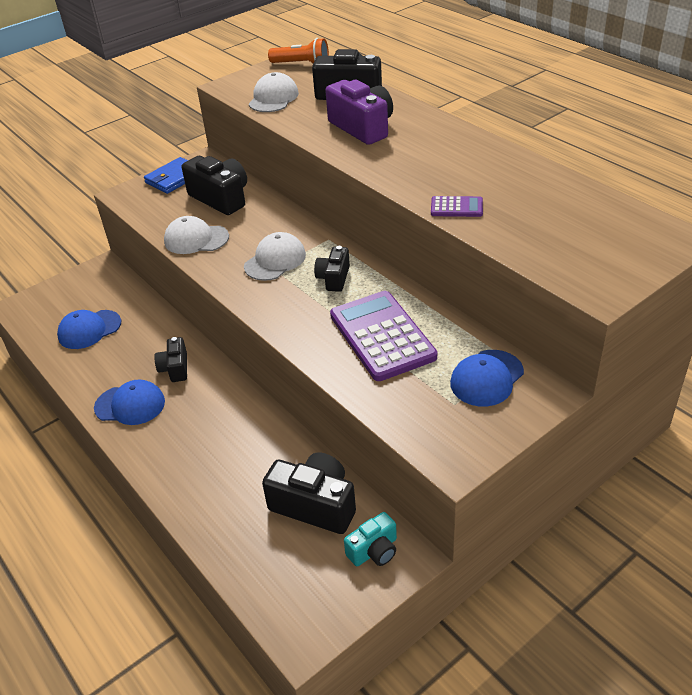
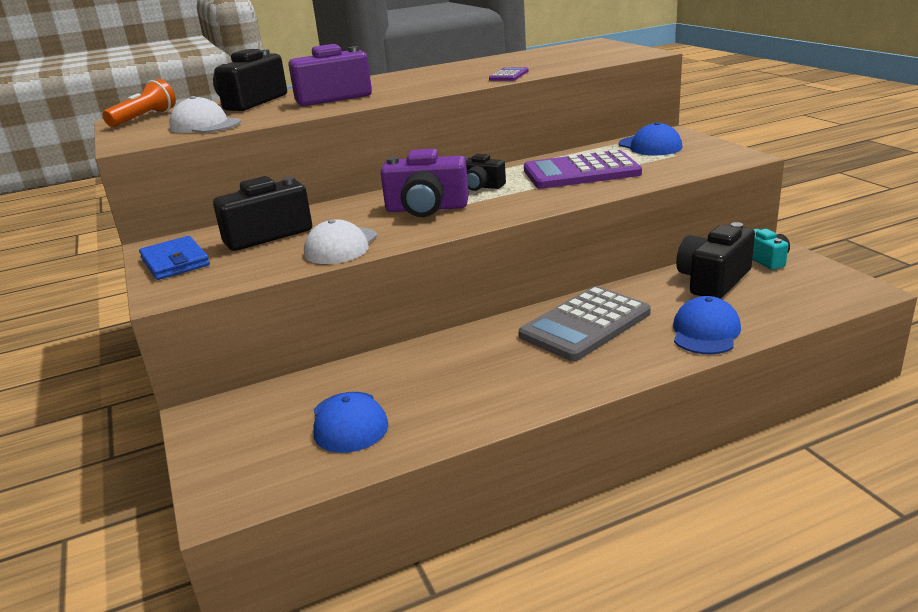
camera: 75 degrees left, 15 degrees down
blue cap [94,379,165,425] -> blue cap moved to [673,296,741,354]
black camera [154,337,187,382] -> none
white cap [244,232,306,281] -> purple camera [380,149,469,217]
none -> grey calculator [519,286,651,361]

